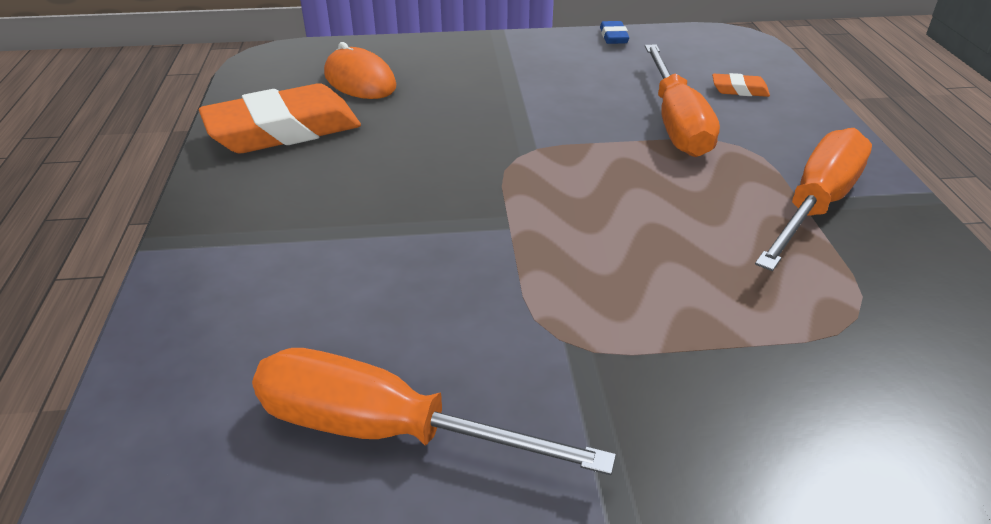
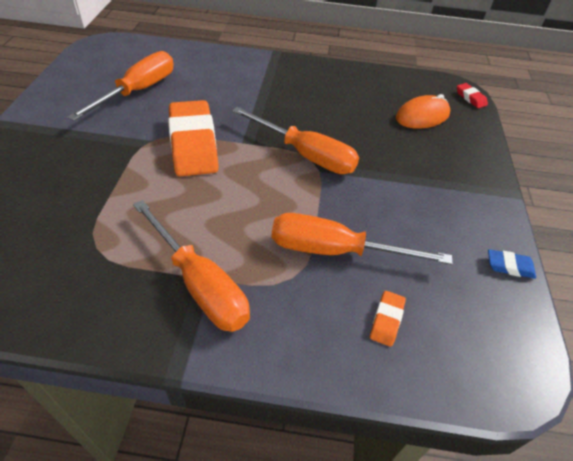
camera: 100 degrees right, 10 degrees up
orange eraser [199,83,361,153] -> orange eraser moved to [168,100,219,177]
none -> orange screwdriver [232,107,359,174]
none -> red eraser [457,83,488,108]

